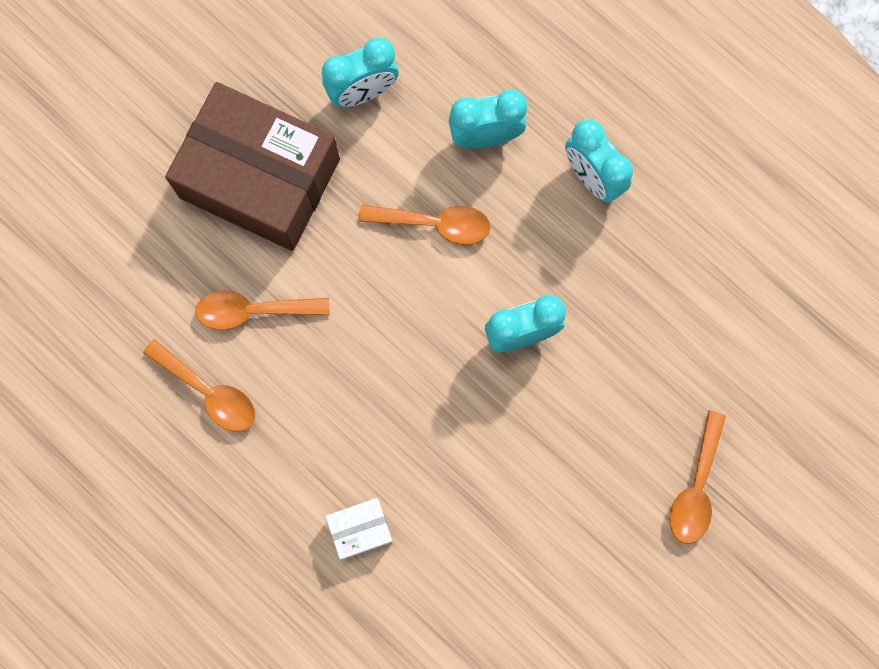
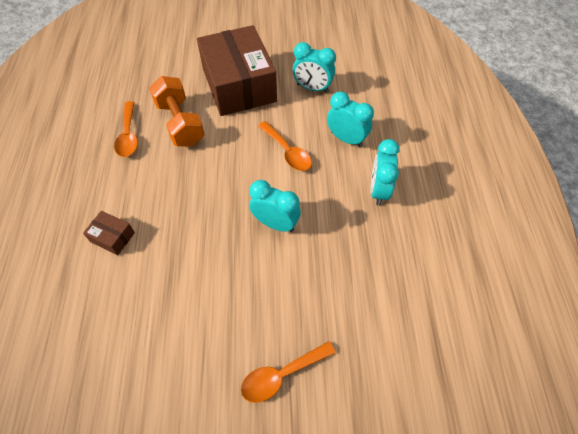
camera: 45 degrees right, 20 degrees down
orange spoon [195,291,330,330] -> orange dumbbell [149,76,205,147]
white box [325,498,393,560] -> brown box [83,211,135,255]

